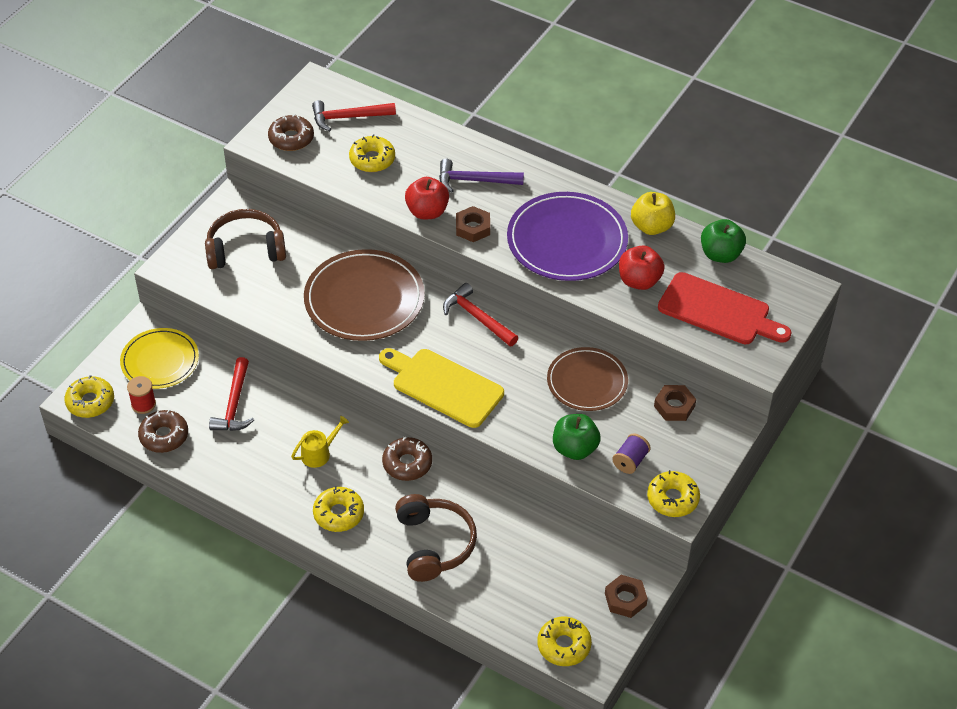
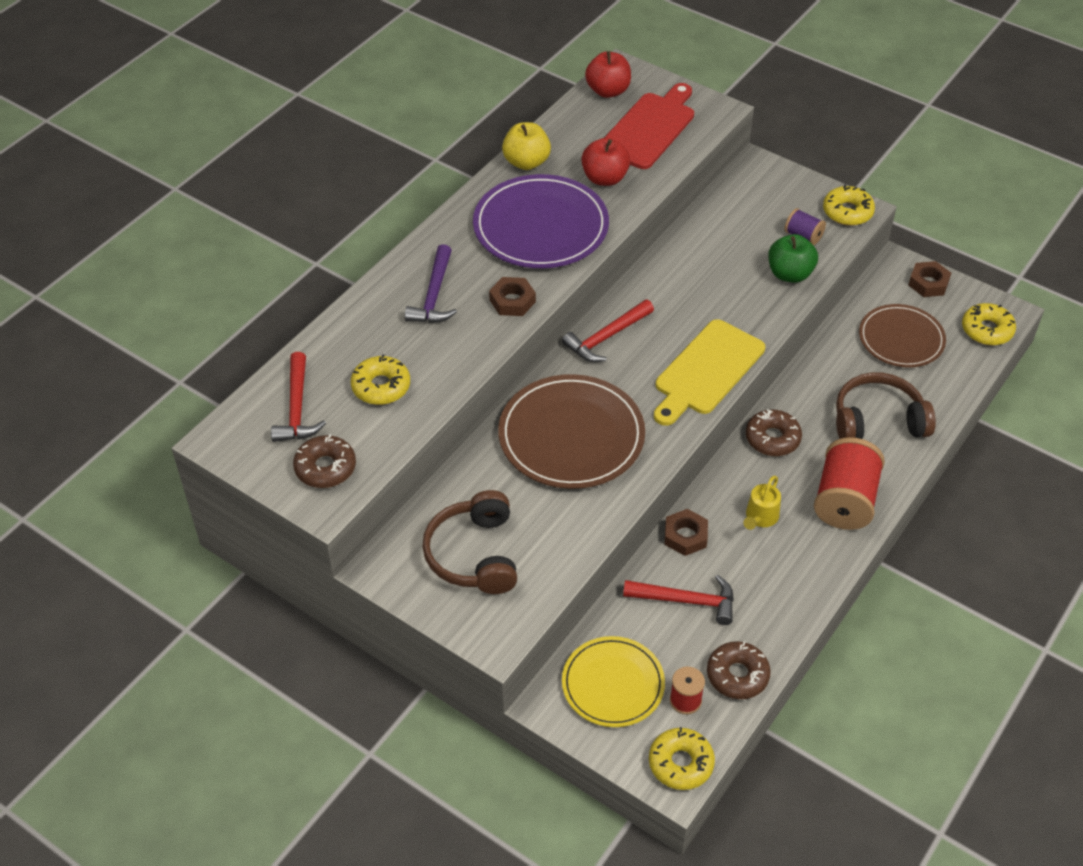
camera: 85 degrees left, 0 degrees up
yellow watering can [291,416,349,468] -> yellow watering can turned 120 degrees counterclockwise [743,476,781,530]
yellow donut [313,486,364,532] -> red spool [814,437,885,530]
red apple [405,177,449,219] -> red apple moved to [585,51,631,98]
brown plate [547,347,628,411] -> brown plate moved to [859,304,946,368]
brown nut [654,385,696,421] -> brown nut moved to [664,509,708,556]
green apple [701,219,746,263] -> none

